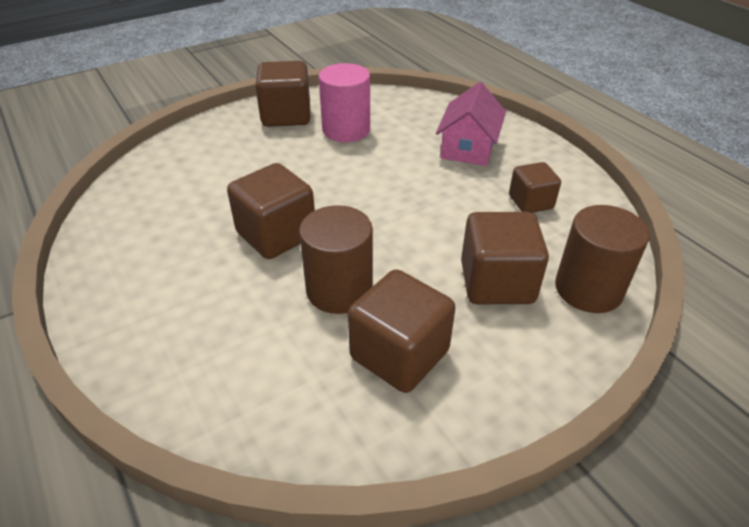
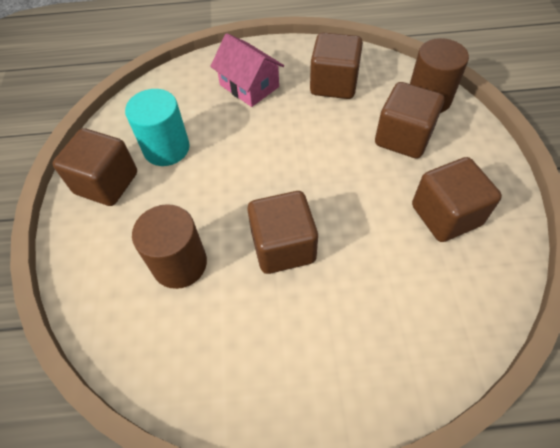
camera: 60 degrees left, 15 degrees up
brown cylinder [299,205,373,314] -> brown cylinder moved to [132,204,207,289]
pink cylinder [319,63,370,142] -> turquoise cylinder [125,89,190,166]
brown cube [509,162,561,213] -> brown cube [310,33,363,99], size x1.62

